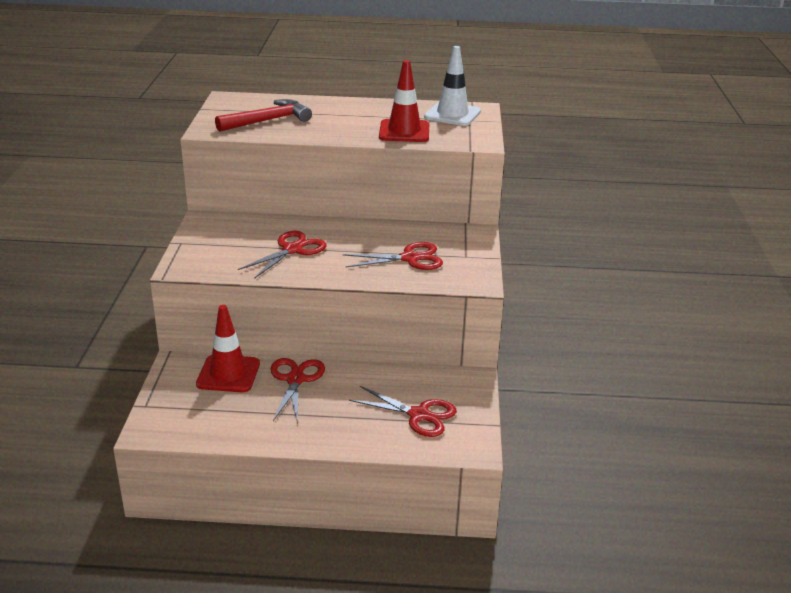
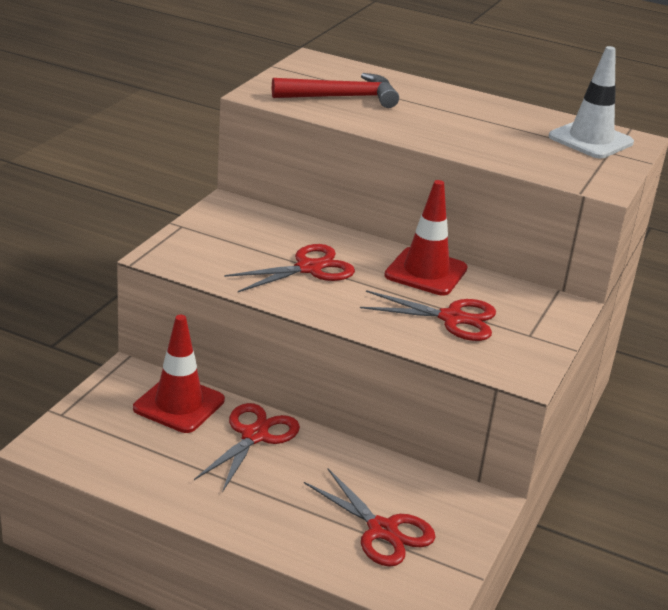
camera: 20 degrees right, 0 degrees up
red traffic cone [379,60,429,142] -> red traffic cone moved to [384,180,468,295]

